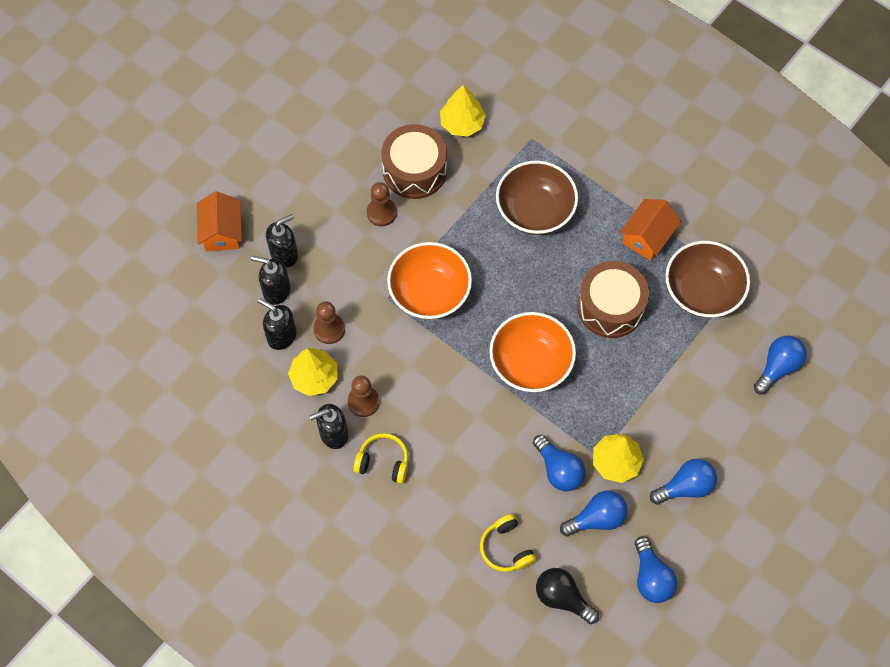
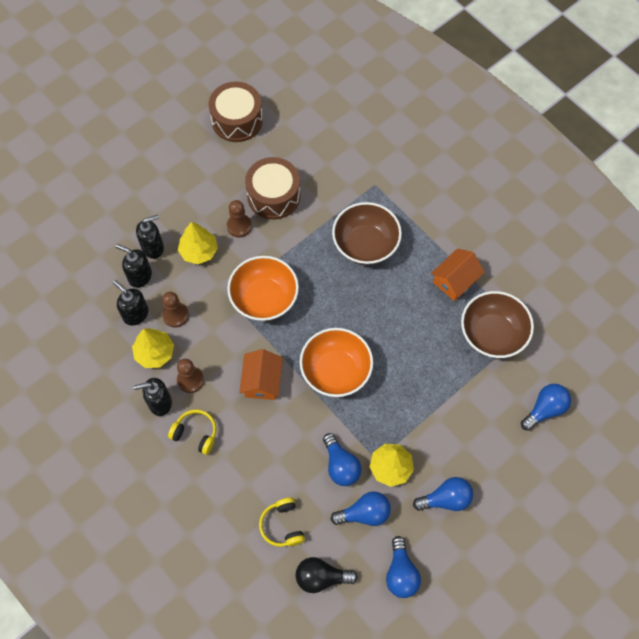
camera: 10 degrees right, 0 degrees up
orange house [197,191,242,251] -> orange house moved to [239,349,283,400]
yellow tree [440,85,486,136] -> yellow tree moved to [178,222,218,264]
black light bulb [536,568,599,624] -> black light bulb turned 45 degrees counterclockwise [296,557,358,593]
brown drum [577,261,649,338] -> brown drum moved to [209,82,263,142]

